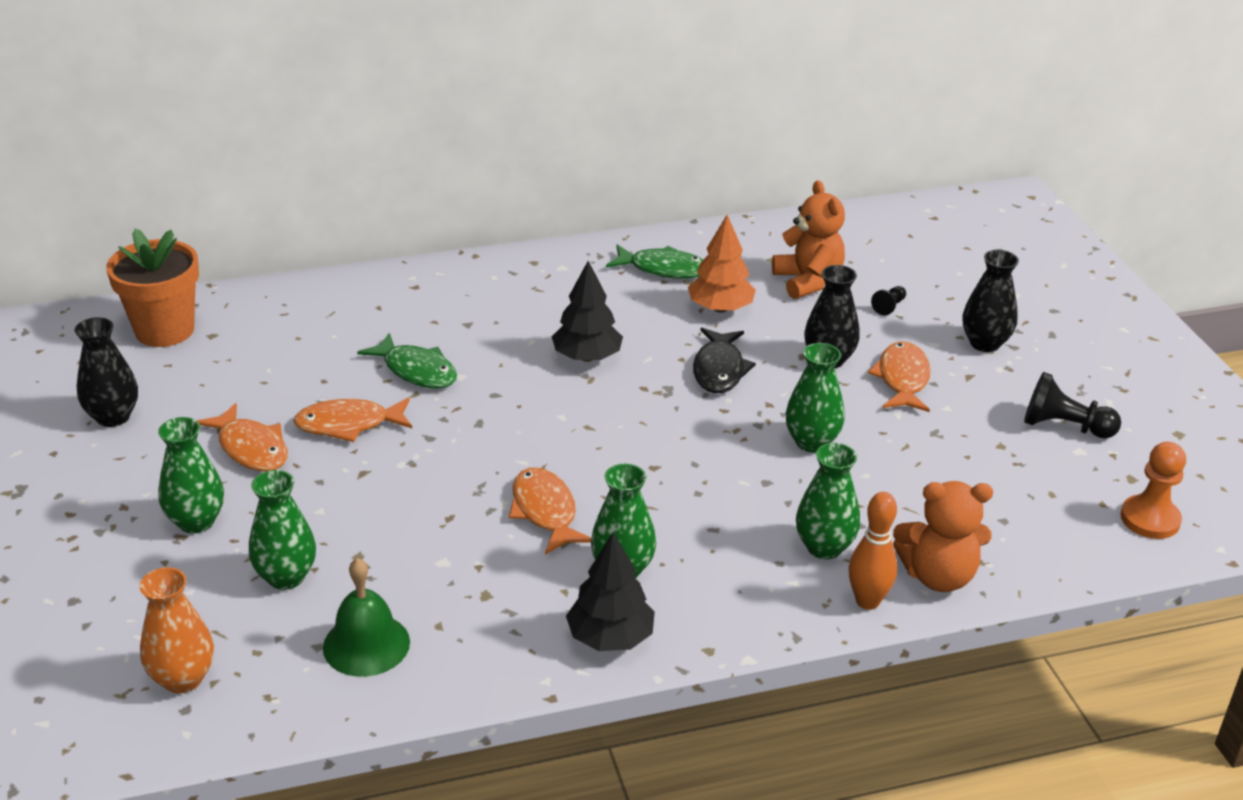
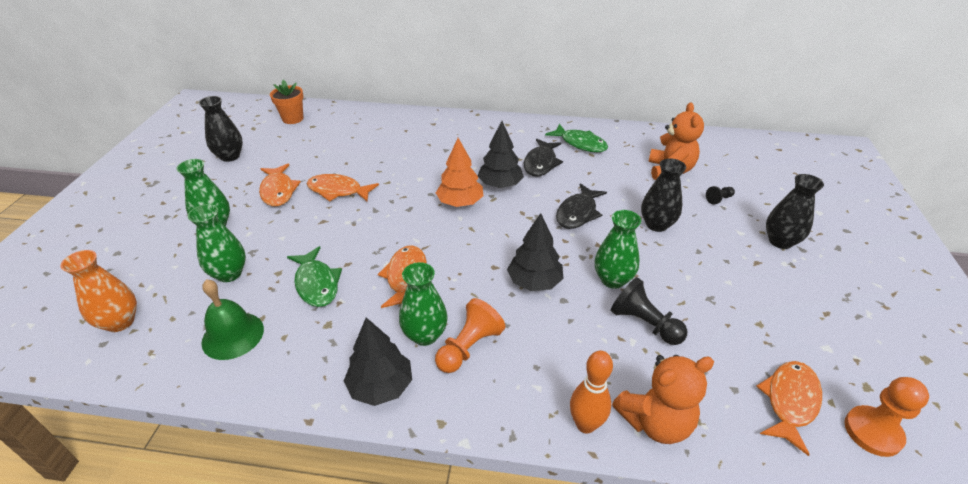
camera: 25 degrees right, 5 degrees up
orange flower pot [106,228,199,347] -> orange flower pot [270,80,303,124], size x0.65
green fish [357,333,457,389] -> green fish moved to [287,246,342,307]
orange tree [688,215,756,313] -> orange tree moved to [436,138,483,207]
green vase [796,443,860,559] -> none
orange fish [868,341,931,412] -> orange fish moved to [756,361,822,456]
orange teddy bear [893,481,993,592] -> orange teddy bear turned 45 degrees counterclockwise [612,355,714,444]
black pawn [1024,372,1121,438] -> black pawn moved to [611,277,687,345]
none -> orange pawn [435,298,505,373]
none -> black tree [507,213,563,291]
none -> black fish [524,139,563,176]

